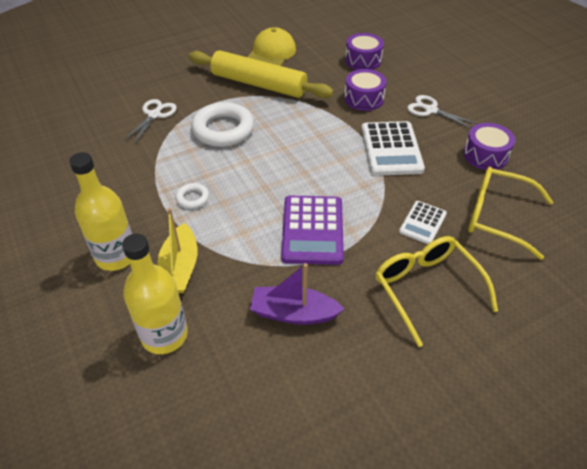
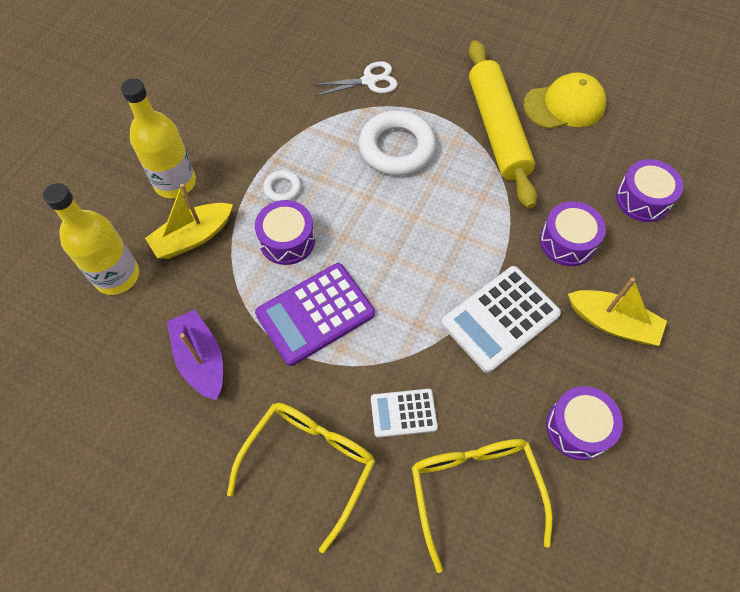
camera: 55 degrees right, 15 degrees up
white scissors [407,95,478,128] -> yellow boat [568,277,667,346]
none -> purple drum [255,200,315,265]

